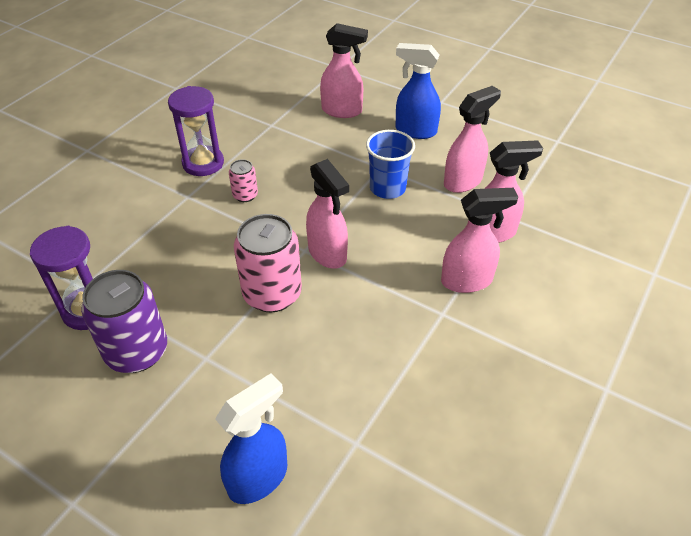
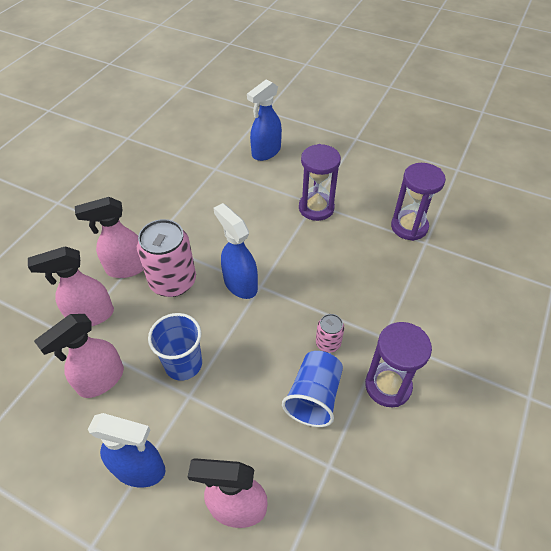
camera: 175 degrees right, 5 degrees up
purple can [81,270,167,373] -> none
pink can [234,214,302,312] -> pink can moved to [136,219,196,297]
pink spray bottle [306,159,349,269] -> blue spray bottle [214,203,258,299]
none -> blue cup [282,351,343,427]
none -> purple hourglass [299,144,341,221]

